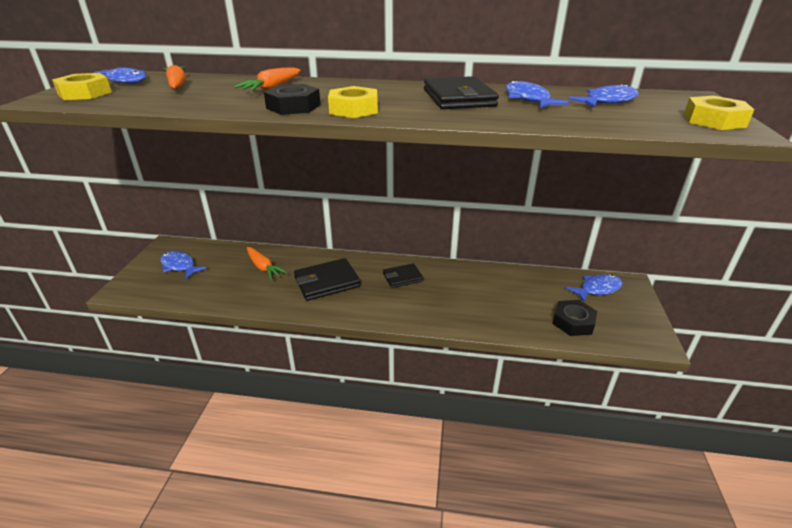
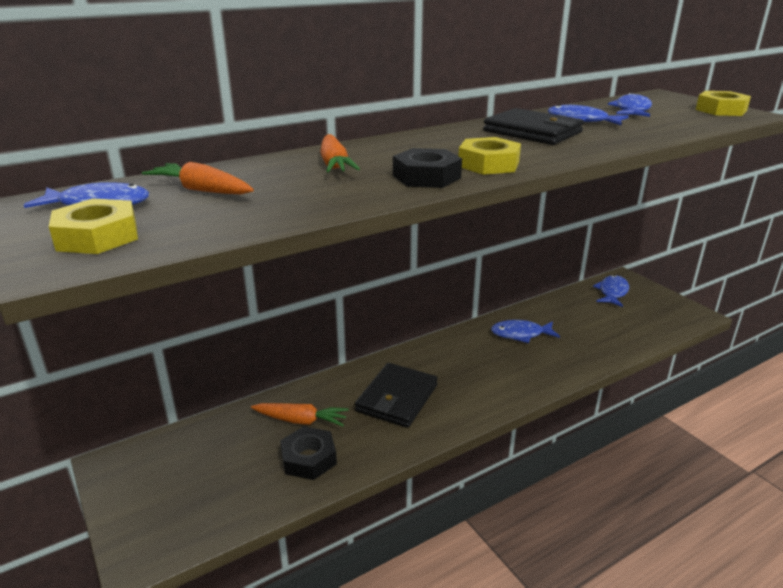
camera: 40 degrees left, 5 degrees down
blue fish [160,251,207,279] -> blue fish moved to [491,320,560,343]
black wallet [383,263,423,288] -> none
black nut [552,300,597,336] -> black nut moved to [280,426,337,480]

